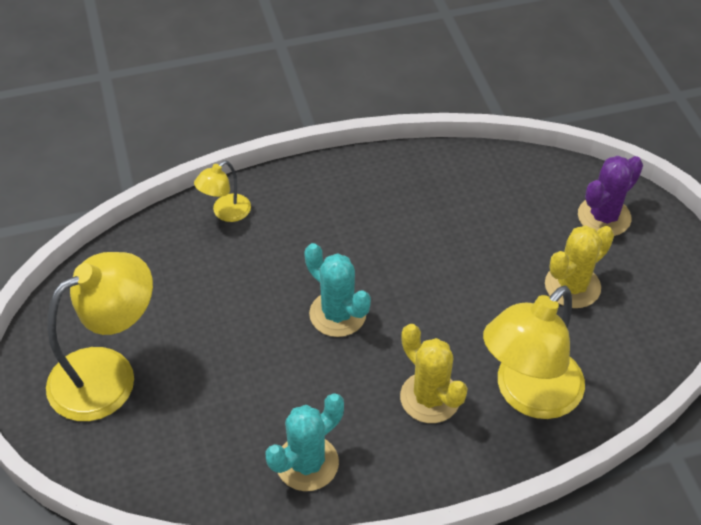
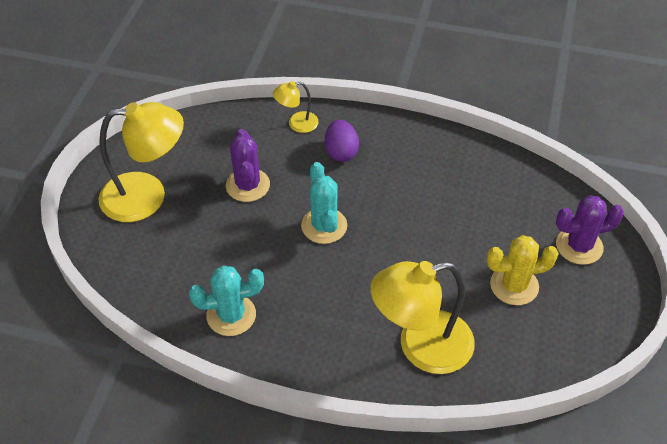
camera: 30 degrees right, 0 degrees up
yellow cactus [400,324,468,423] -> none
none -> purple cactus [226,129,270,202]
none -> purple egg [325,120,359,162]

